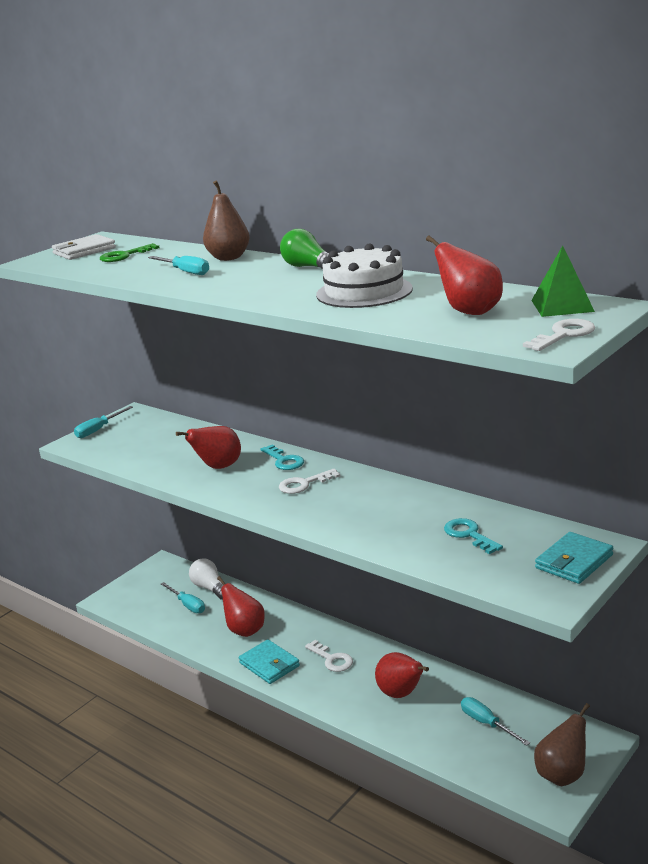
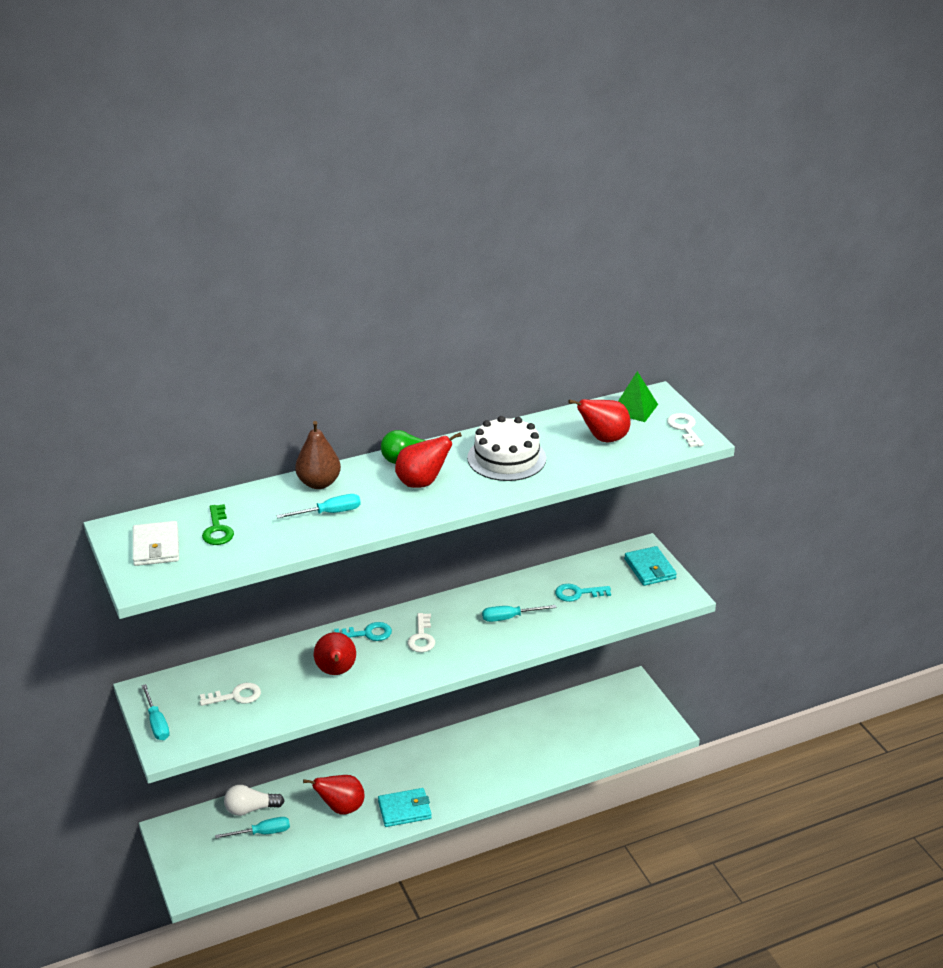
camera: 65 degrees left, 10 degrees up
white key [305,640,353,672] -> white key moved to [200,683,261,706]
red pear [375,652,429,698] -> red pear moved to [395,432,462,488]
turquoise screwdriver [461,697,530,746] -> turquoise screwdriver moved to [482,605,557,622]
brown pear [534,703,590,786] -> none

